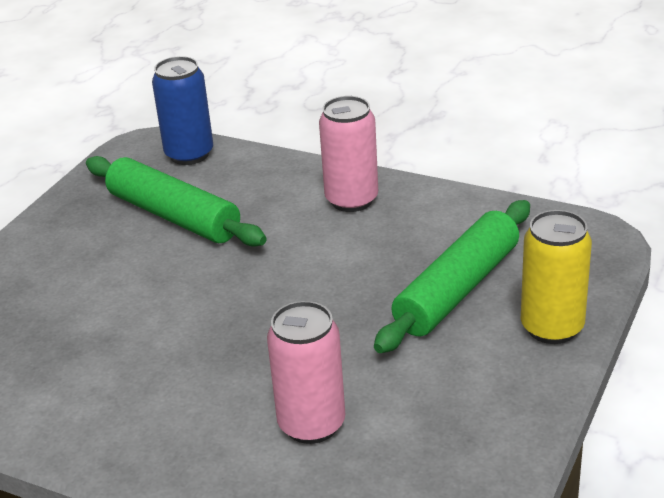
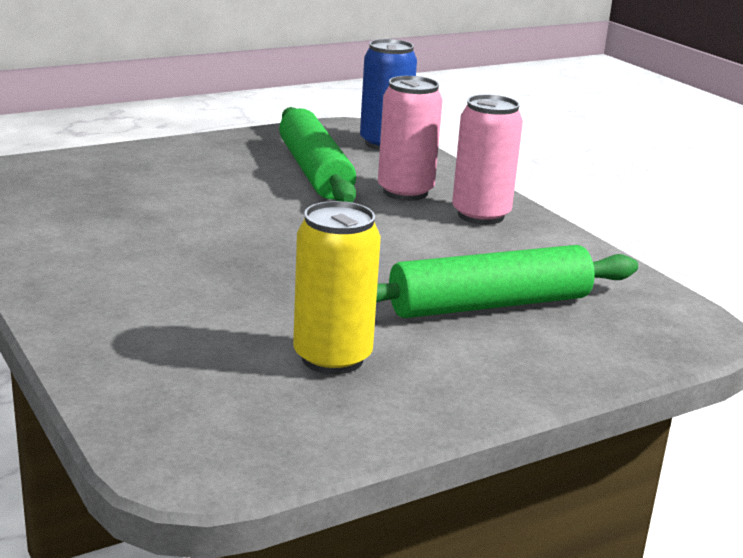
camera: 30 degrees right, 10 degrees down
pink can [267,301,345,444] -> pink can moved to [378,76,442,201]
yellow can [521,210,592,344] -> yellow can moved to [293,201,381,374]

